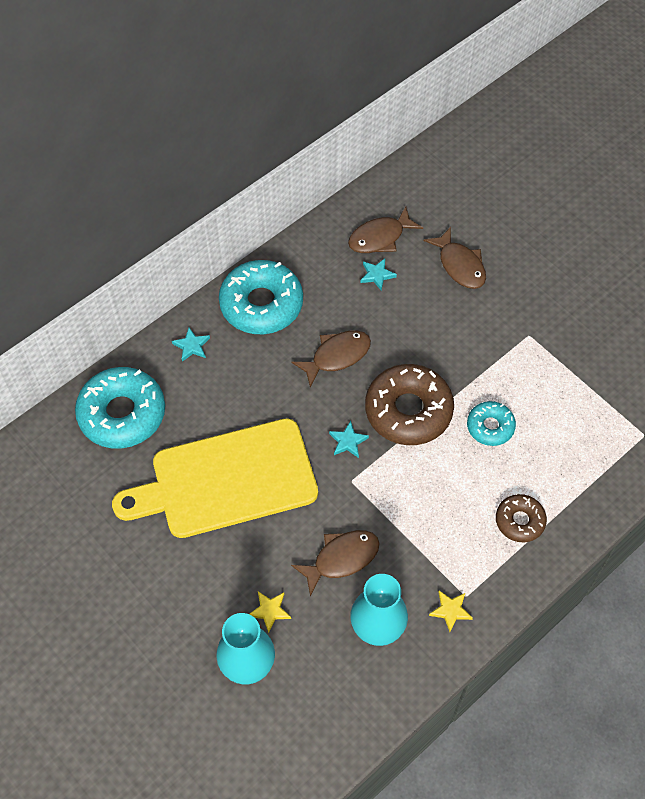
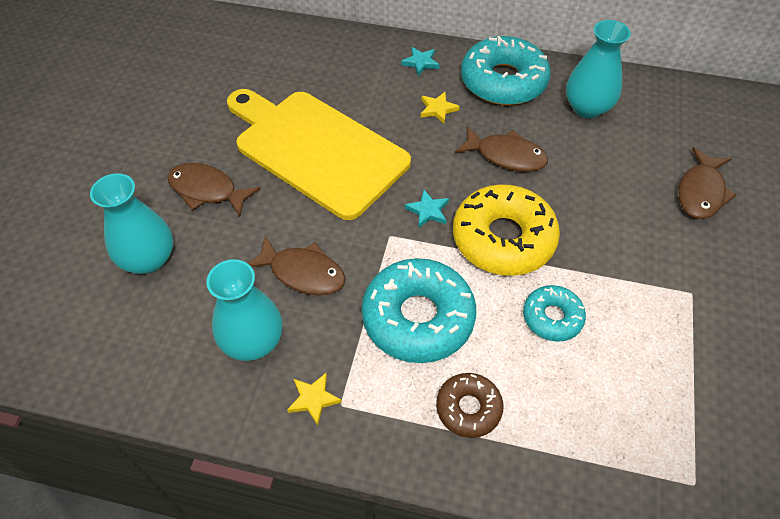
camera: 55 degrees right, 5 degrees down
turquoise donut [75,367,165,449] -> turquoise donut moved to [362,258,476,363]
yellow star [249,592,291,633] -> yellow star moved to [421,92,460,123]
brown fish [348,207,423,253] -> brown fish moved to [167,163,260,217]
turquoise star [360,258,397,290] -> none
brown donut [365,364,454,445] -> yellow donut [453,184,560,276]
none -> turquoise vase [566,20,631,118]

